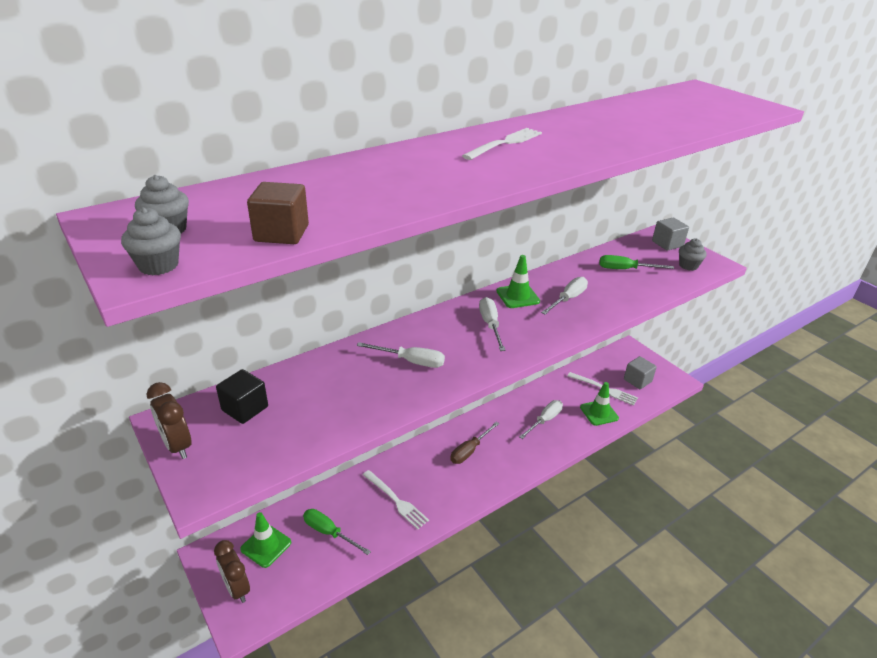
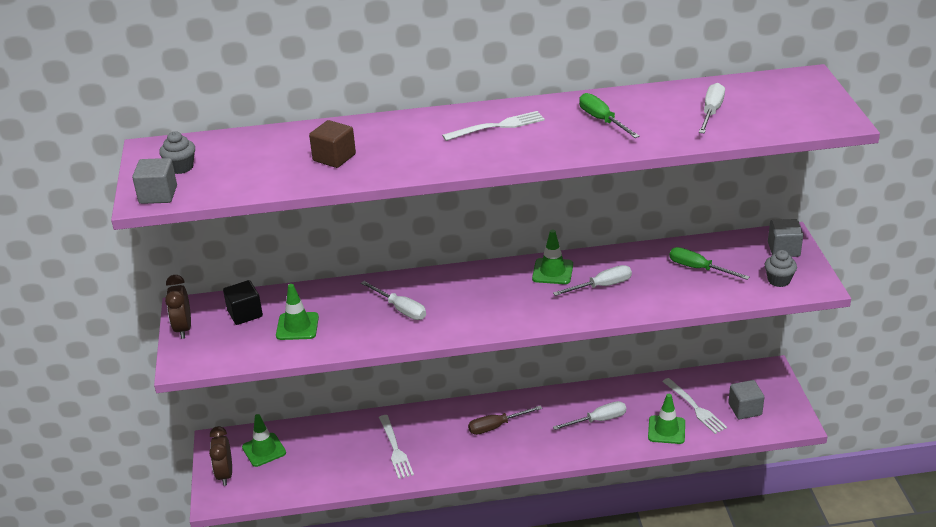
camera: 30 degrees right, 0 degrees up
grey cupcake [121,207,181,275] -> grey cube [132,158,177,204]
brown cube [247,182,309,244] -> brown cube moved to [309,120,356,168]
green screwdriver [303,509,371,555] -> green screwdriver moved to [579,93,640,138]
white screwdriver [479,297,506,351] -> white screwdriver moved to [699,83,725,133]
none -> green traffic cone [276,284,319,340]

